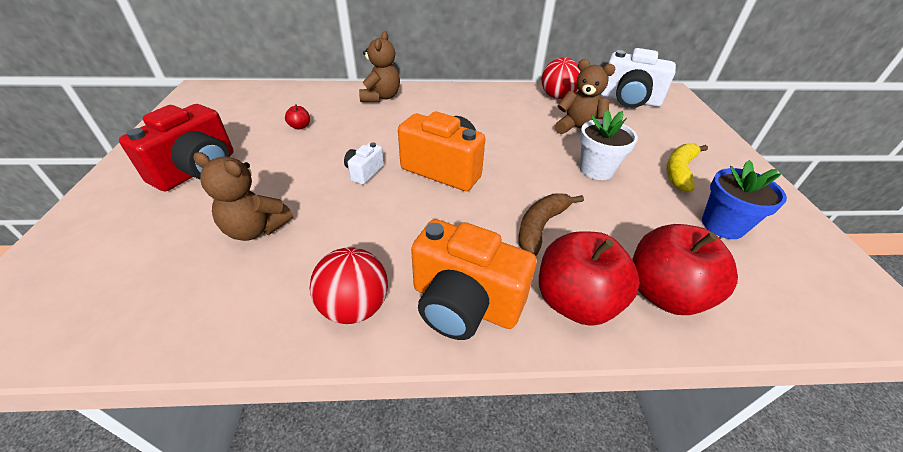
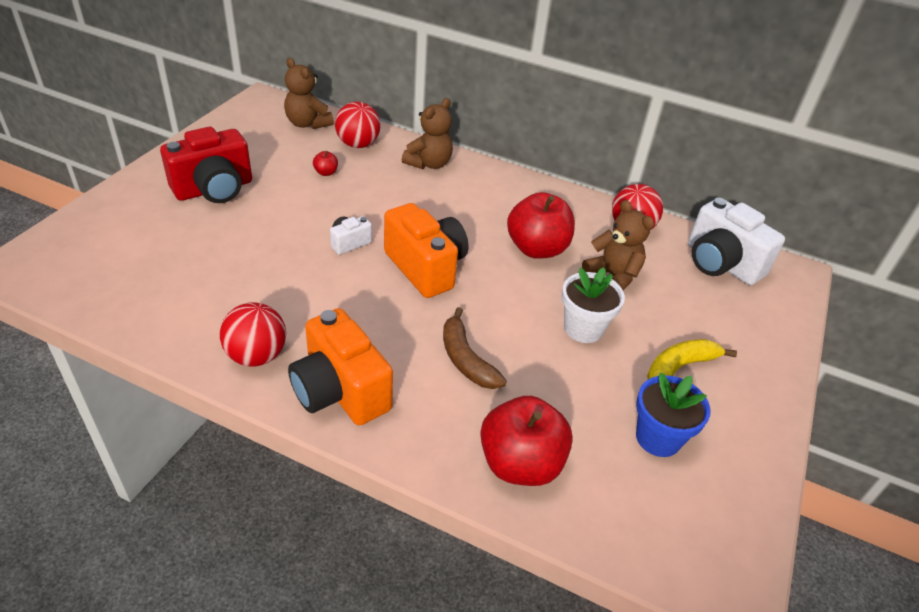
camera: 25 degrees right, 0 degrees up
brown teddy bear [193,152,293,241] -> brown teddy bear moved to [284,58,334,129]
brown banana [518,193,584,256] -> brown banana turned 90 degrees counterclockwise [443,307,507,389]
red apple [539,231,640,326] -> red apple moved to [507,192,575,259]
none -> red ball [335,102,381,148]

